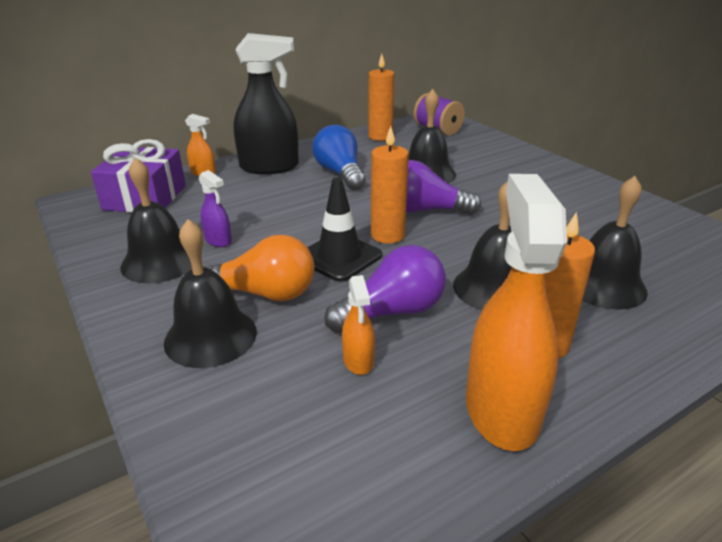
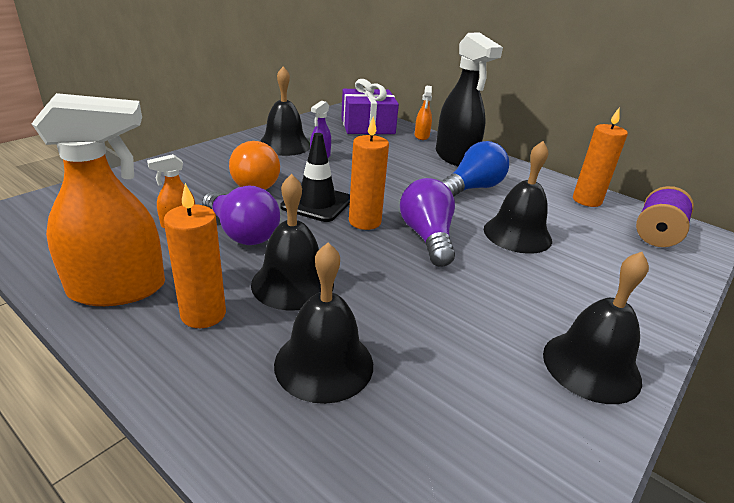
camera: 70 degrees right, 0 degrees up
black bell [164,219,257,368] -> black bell moved to [543,252,649,404]

